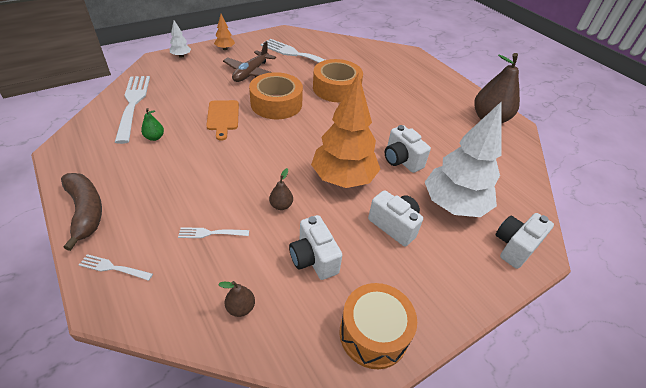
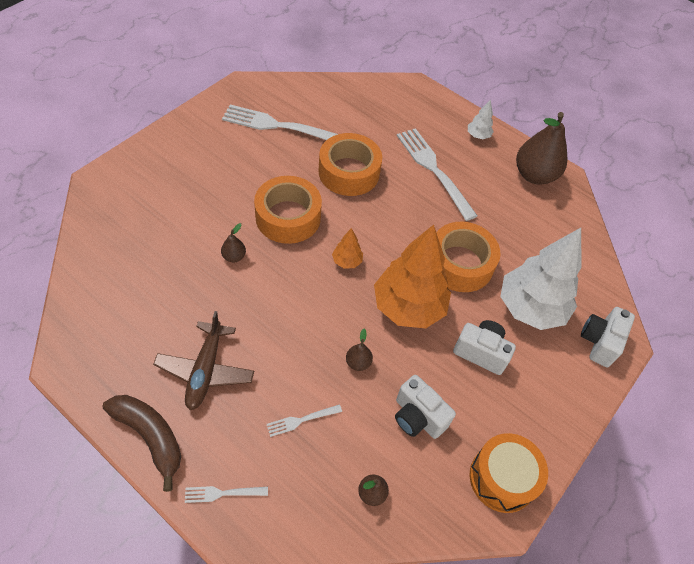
camera: 20 degrees left, 10 degrees up
white fork [115,76,150,144] -> white fork moved to [397,128,477,221]
green pear [141,108,164,141] -> none
white tree [170,20,191,58] -> white tree moved to [468,99,494,139]
orange cutting board [206,100,239,141] -> brown pear [221,223,246,262]
orange tree [214,14,235,50] -> orange tree moved to [332,228,363,269]
brown plane [223,41,276,82] -> brown plane moved to [153,311,254,410]
white camera [385,125,431,173] -> orange tape [436,222,500,292]

